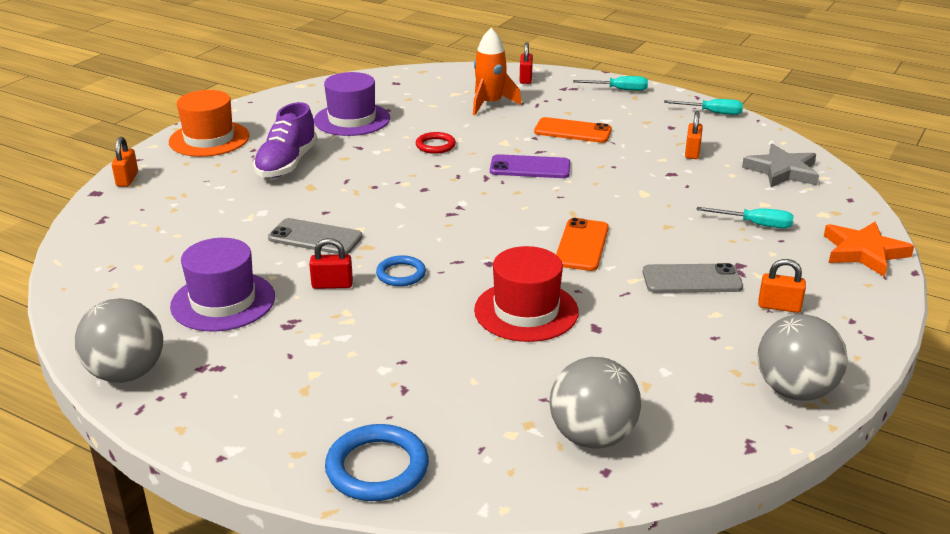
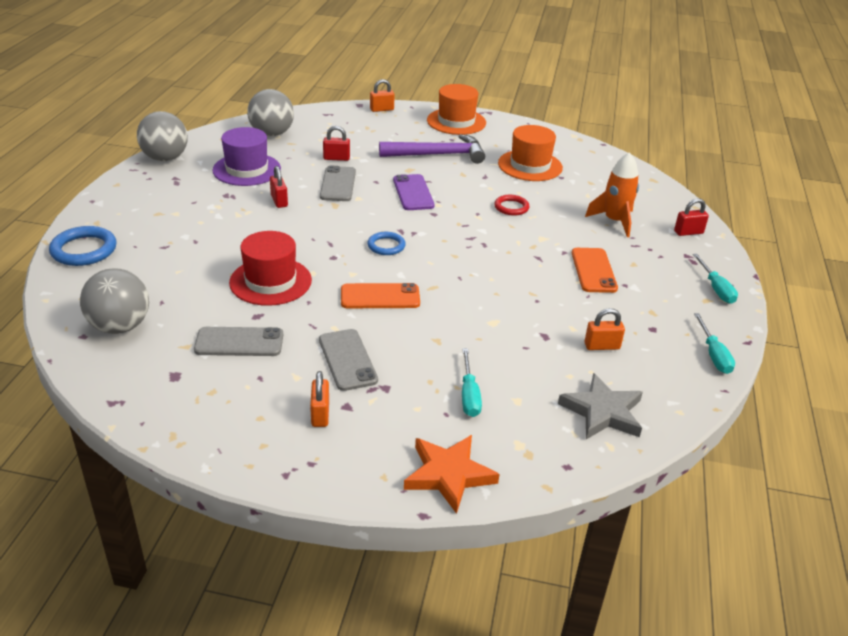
camera: 70 degrees right, 5 degrees up
purple shoe [253,102,317,178] -> purple hammer [379,134,485,164]
purple hat [314,72,390,136] -> orange hat [498,125,563,181]
blue ring [376,255,426,286] -> blue ring moved to [367,232,406,255]
purple phone [490,154,570,178] -> purple phone moved to [393,174,435,210]
grey ball [758,314,848,401] -> grey ball moved to [247,89,294,136]
none -> grey phone [194,327,283,356]
none -> red padlock [323,126,350,161]

